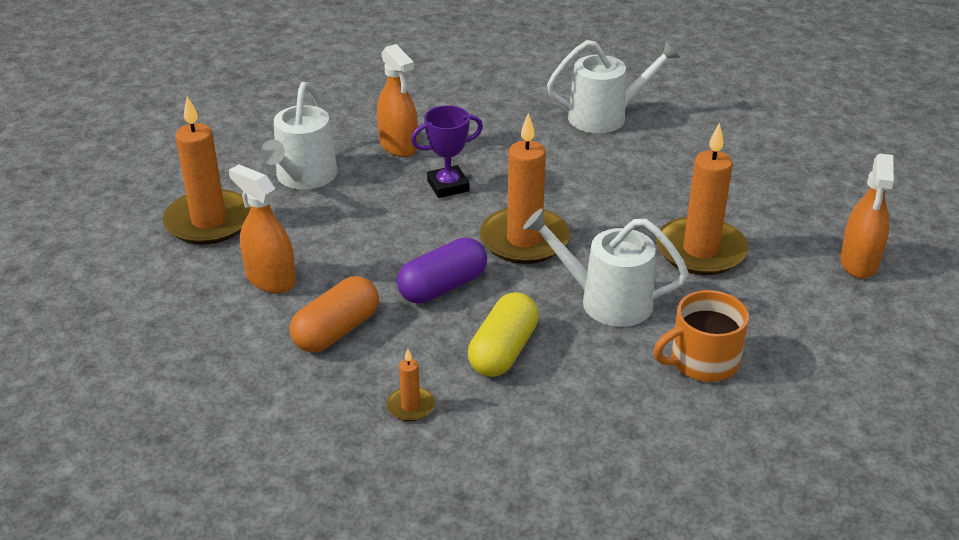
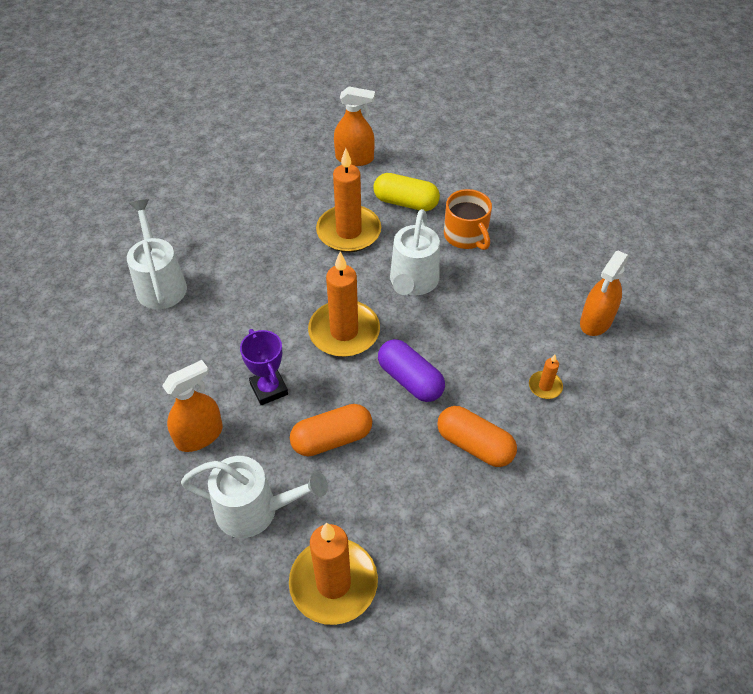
camera: 95 degrees left, 15 degrees up
orange spray bottle [229,164,296,293] -> orange spray bottle moved to [580,251,629,336]
yellow capsule [468,292,539,377] -> yellow capsule moved to [373,173,440,211]
none -> orange capsule [290,404,372,456]

